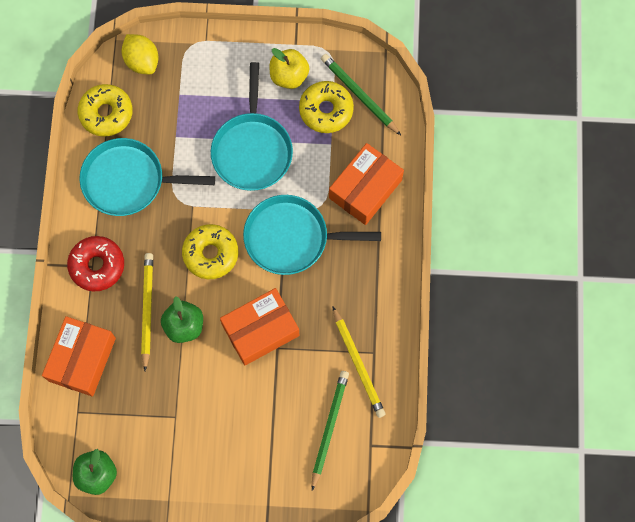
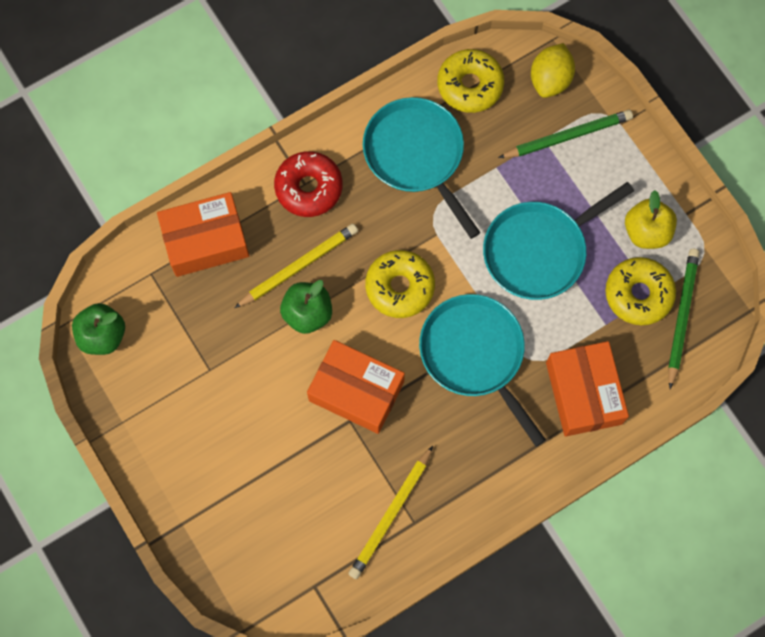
camera: 55 degrees right, 0 degrees up
green pencil [312,371,349,491] -> green pencil moved to [498,110,633,158]
orange box [329,143,404,225] -> orange box turned 75 degrees clockwise [546,341,629,437]

